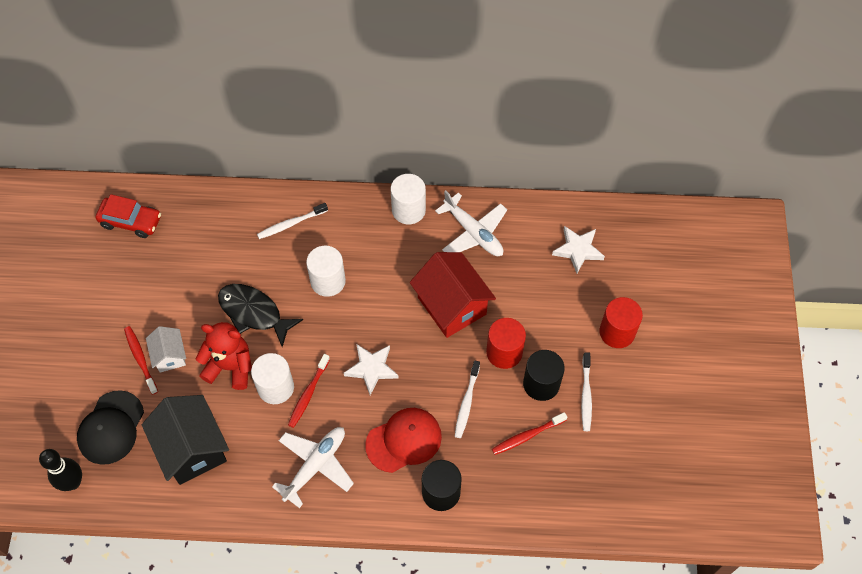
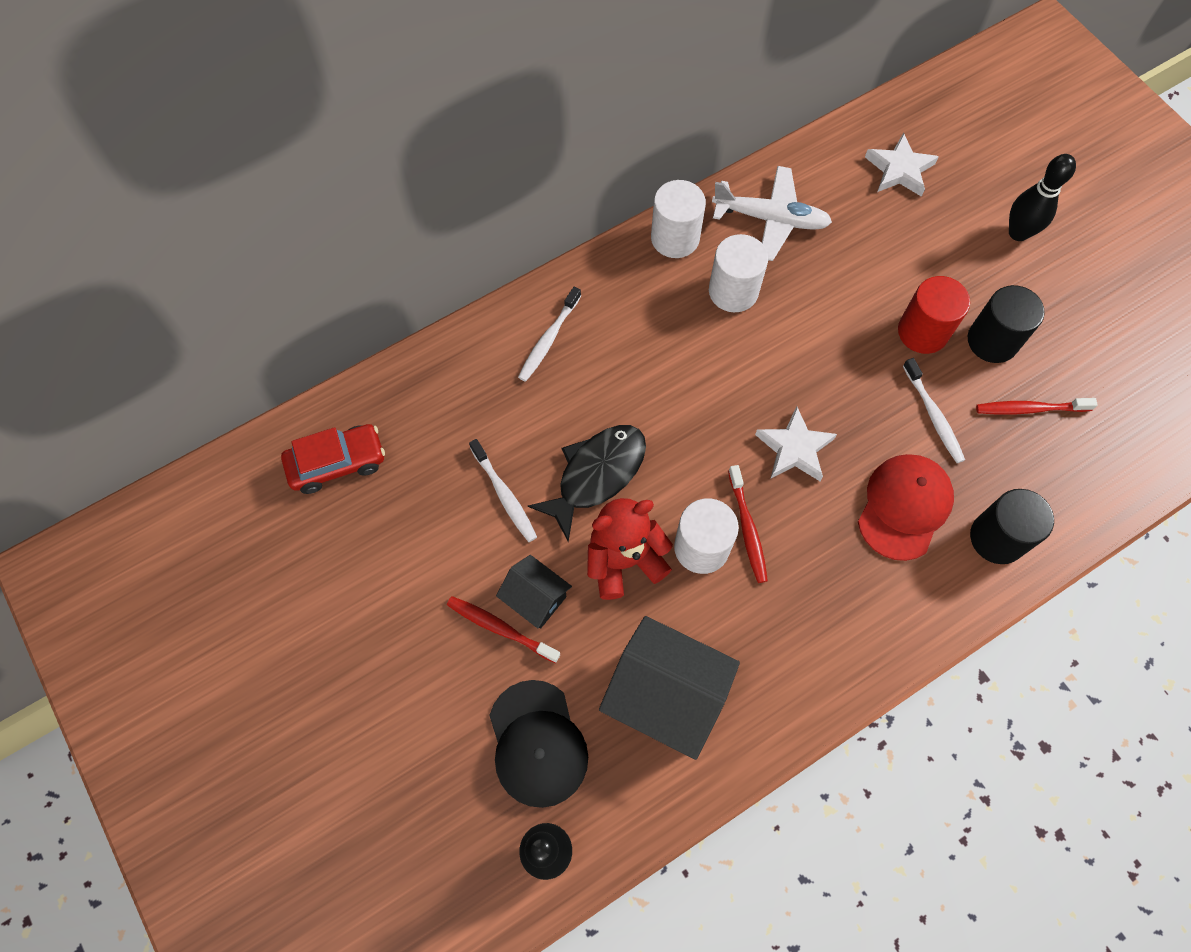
camera: 35 degrees left, 5 degrees up
white house [146,326,186,373] -> black house [496,555,572,629]
black fish [218,284,303,347] -> black fish turned 135 degrees clockwise [528,425,646,542]
white plane [272,427,354,508] -> none
white cylinder [306,246,346,297] -> white cylinder moved to [709,234,768,312]
red house [410,252,496,338] -> none
red toothbrush [492,412,567,455] -> red toothbrush turned 60 degrees clockwise [976,398,1098,415]
white toothbrush [581,352,592,431] -> white toothbrush moved to [469,439,537,542]
red cylinder [599,297,643,348] -> black bowling pin [1009,154,1076,241]

